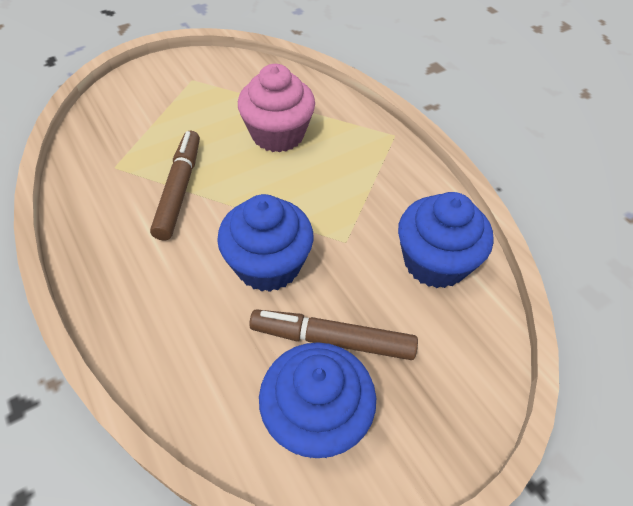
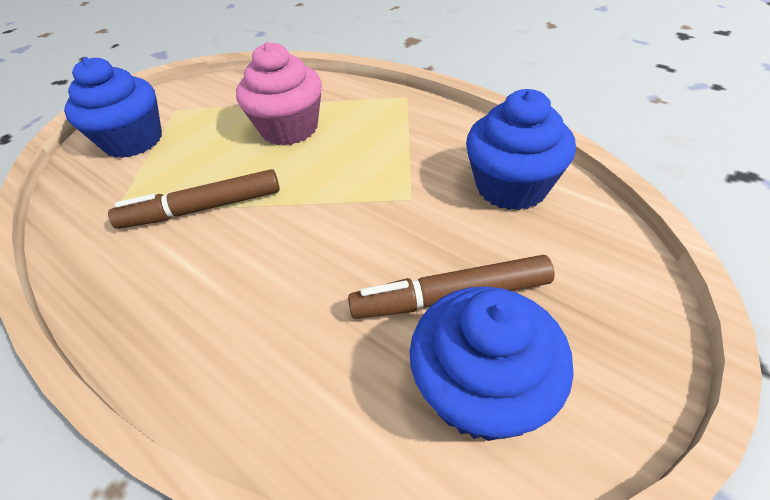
camera: 15 degrees left, 5 degrees down
brown marker [150,131,200,241] -> brown marker turned 90 degrees counterclockwise [108,169,280,229]
blue cupcake [217,194,313,292] -> blue cupcake moved to [64,57,162,158]

